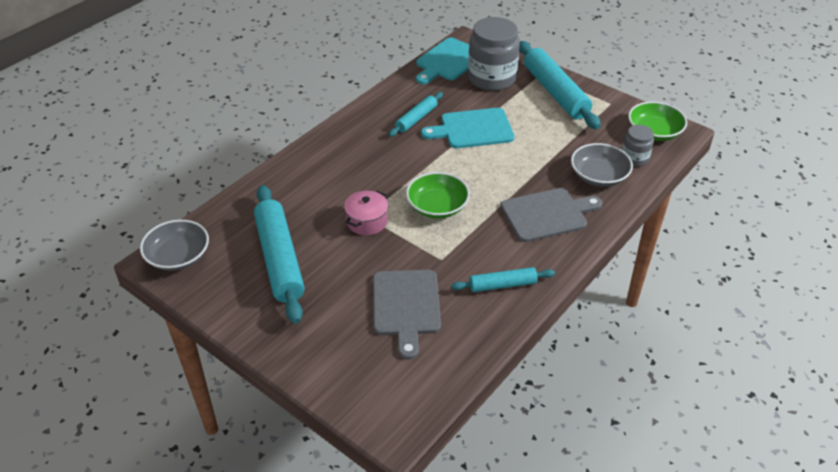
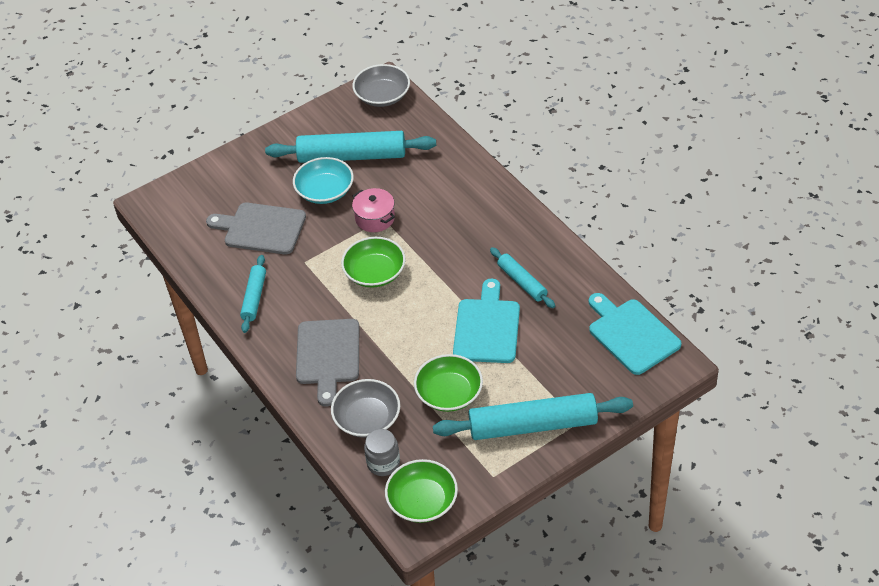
camera: 110 degrees right, 5 degrees up
grey jar [468,17,520,91] -> none
none -> turquoise bowl [293,157,354,204]
none -> green bowl [414,354,483,412]

